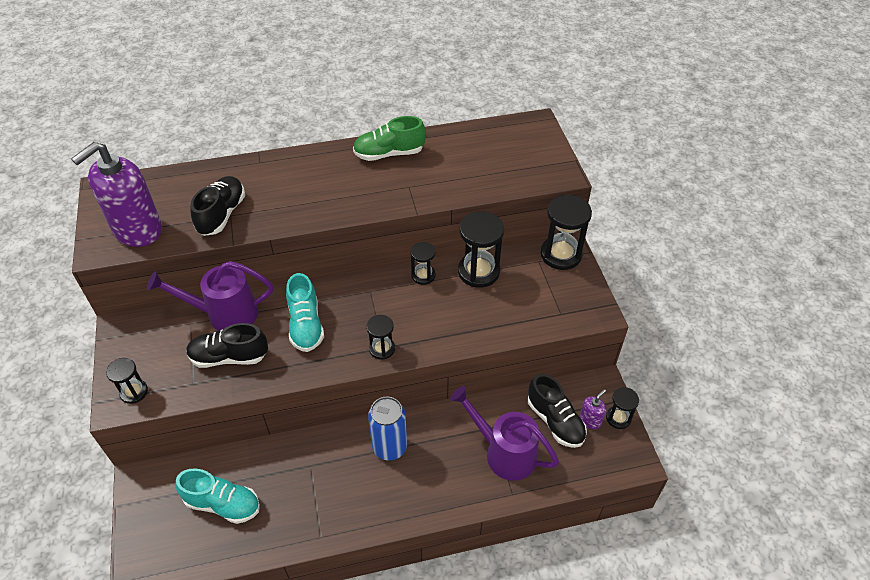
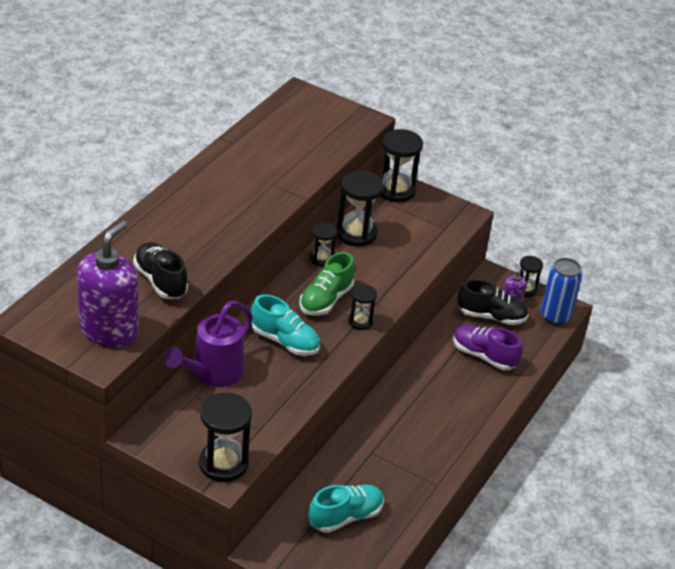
camera: 50 degrees left, 10 degrees down
purple soap dispenser [71,142,162,247] -> purple soap dispenser turned 150 degrees counterclockwise [77,220,139,347]
black hourglass [106,358,148,404] -> black hourglass [199,393,252,482], size x1.75
black shoe [186,323,268,368] -> none
green shoe [353,116,426,161] -> green shoe moved to [299,252,355,315]
blue can [368,397,407,460] -> blue can moved to [541,258,582,325]
purple watering can [450,386,559,481] -> purple shoe [453,325,523,370]

